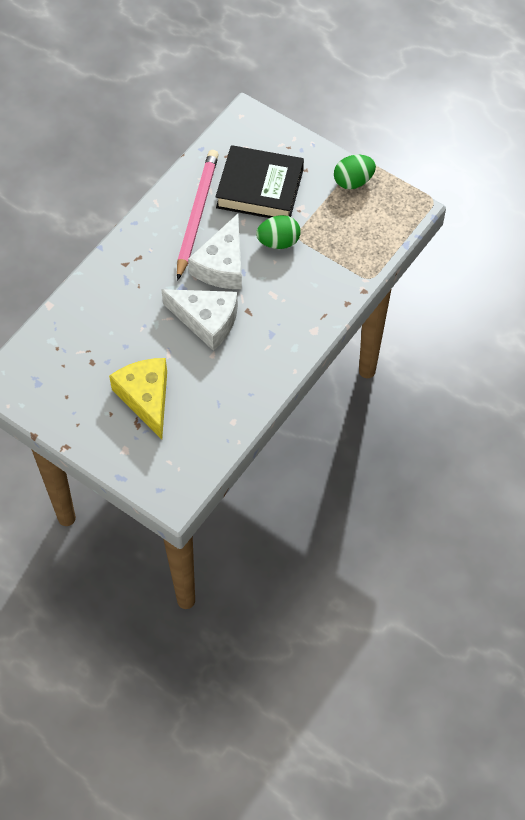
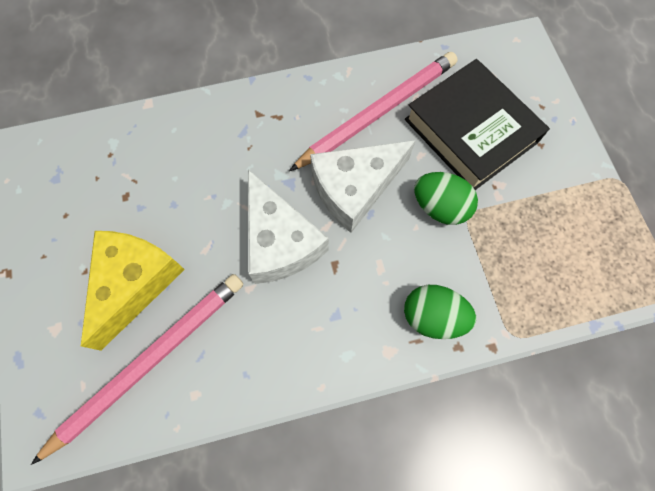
camera: 40 degrees right, 10 degrees up
green egg [334,155,376,189] -> green egg moved to [404,285,476,339]
none -> pink pencil [31,274,243,465]

